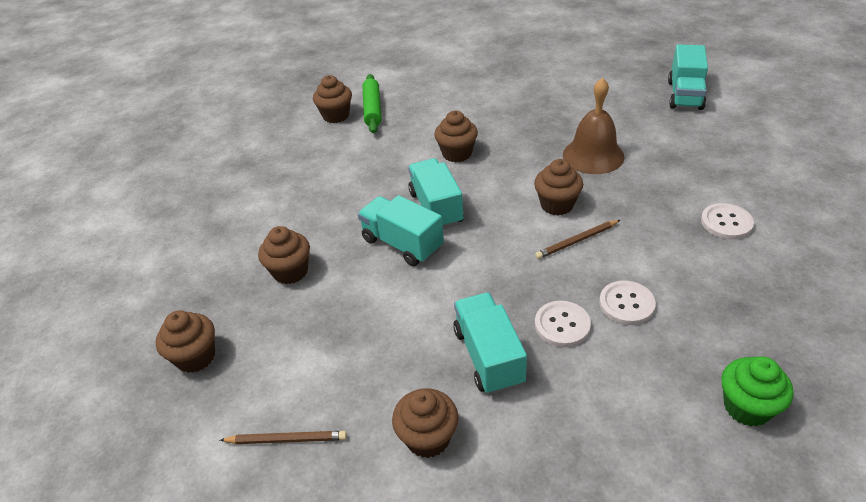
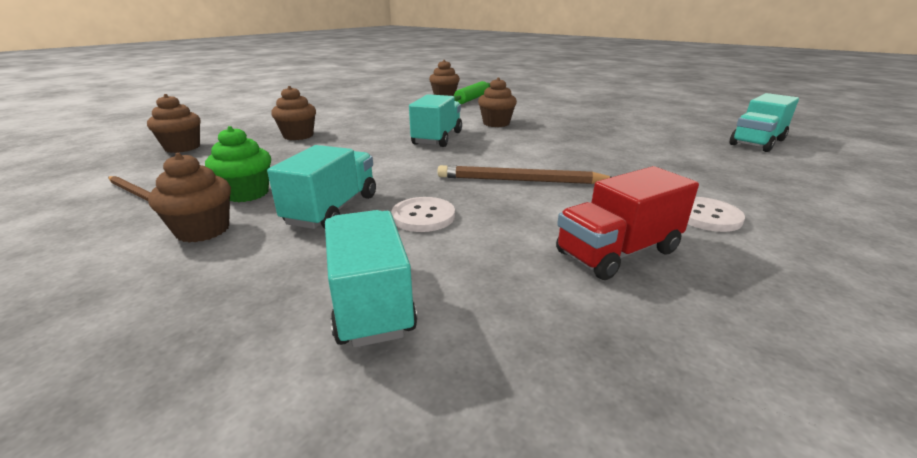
camera: 30 degrees right, 15 degrees down
turquoise truck [358,195,444,266] -> turquoise truck moved to [325,210,417,348]
brown cupcake [534,159,583,215] -> none
brown pencil [535,220,620,259] -> brown pencil [438,165,611,184], size x1.59
brown bell [563,77,624,174] -> none
white button [599,281,656,325] -> none
green cupcake [722,356,793,426] -> green cupcake moved to [205,126,271,202]
none -> red truck [556,166,699,280]

